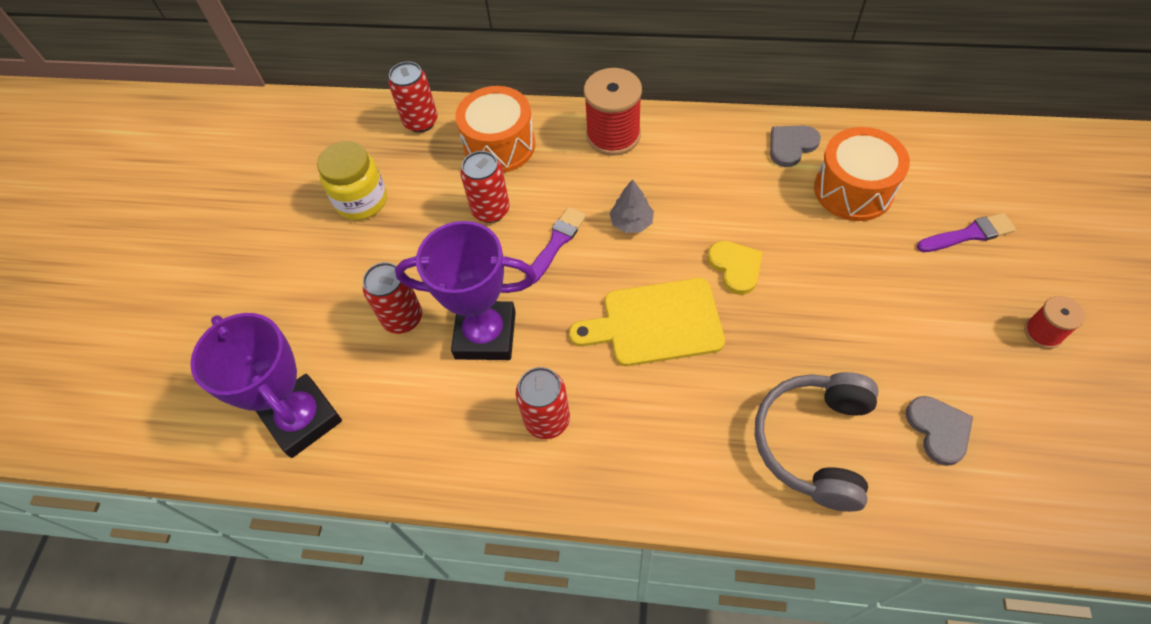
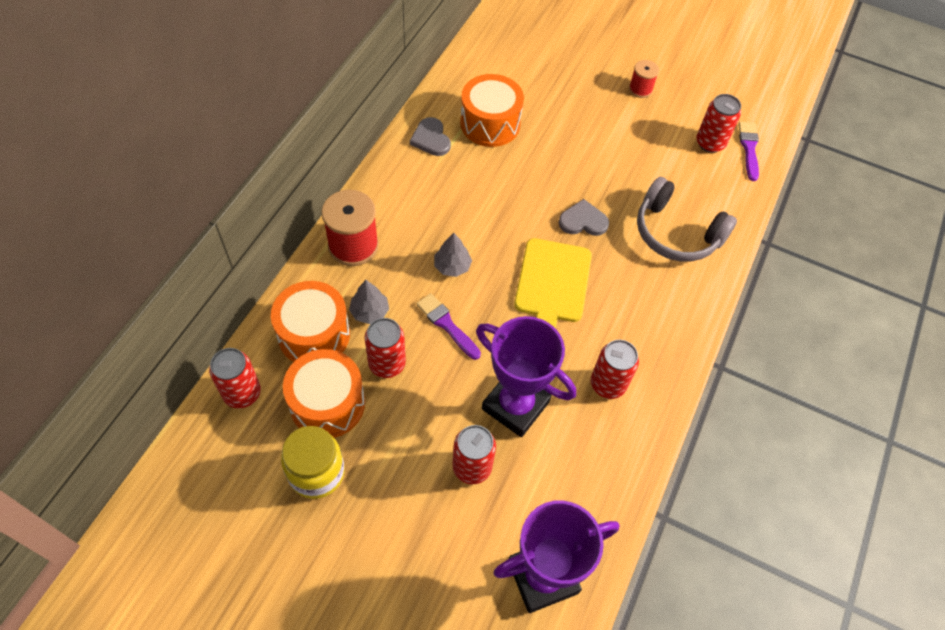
camera: 80 degrees left, 0 degrees up
purple trophy [395,221,536,360] -> purple trophy turned 75 degrees counterclockwise [476,316,576,437]
yellow heart [707,241,763,295] -> none
grey heart [906,396,973,466] -> grey heart moved to [559,199,609,236]
purple brush [917,213,1016,252] -> purple brush moved to [739,122,759,181]
none -> orange drum [283,349,365,438]
none -> grey tree [349,280,389,324]
none -> red can [696,94,741,153]

